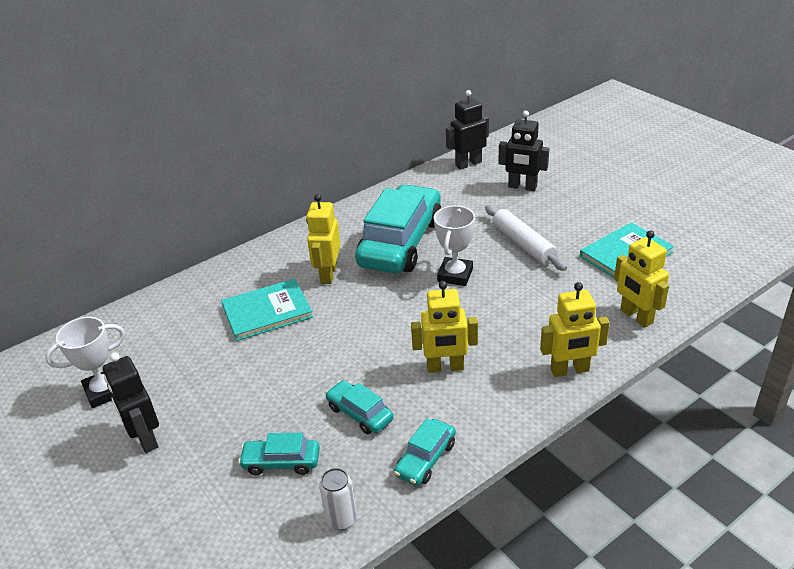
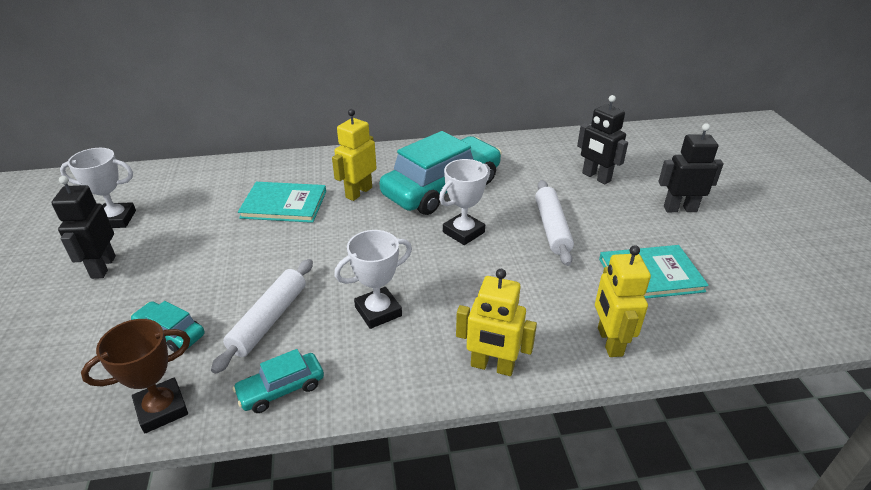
camera: 25 degrees right, 0 degrees up
white can [319,468,356,530] -> brown trophy [81,319,190,433]
turquoise car [325,380,393,434] -> white rolling pin [211,259,313,374]
yellow robot [411,281,478,373] -> white trophy [334,230,412,329]
black robot [446,90,489,170] -> black robot moved to [658,123,724,212]

